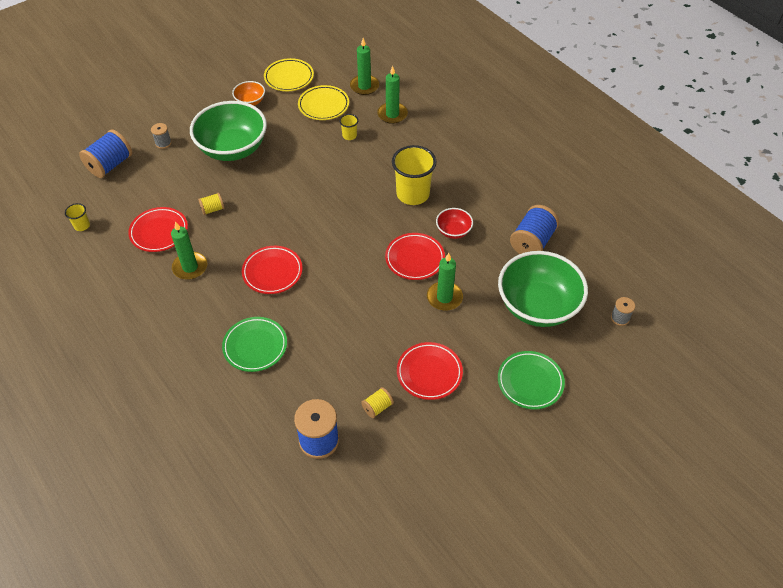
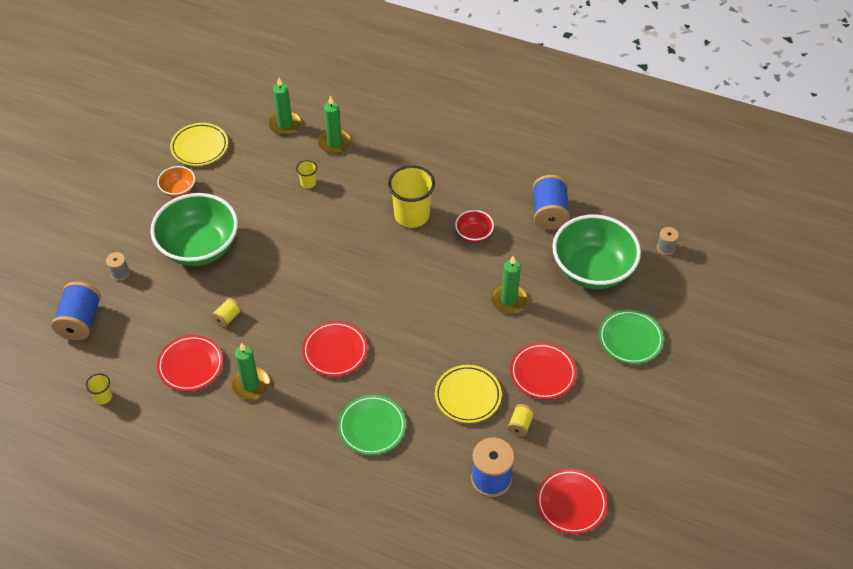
camera: 30 degrees left, 0 degrees up
yellow plate [298,85,349,120] -> yellow plate moved to [435,365,502,423]
red plate [385,233,445,280] -> red plate moved to [536,469,608,534]

